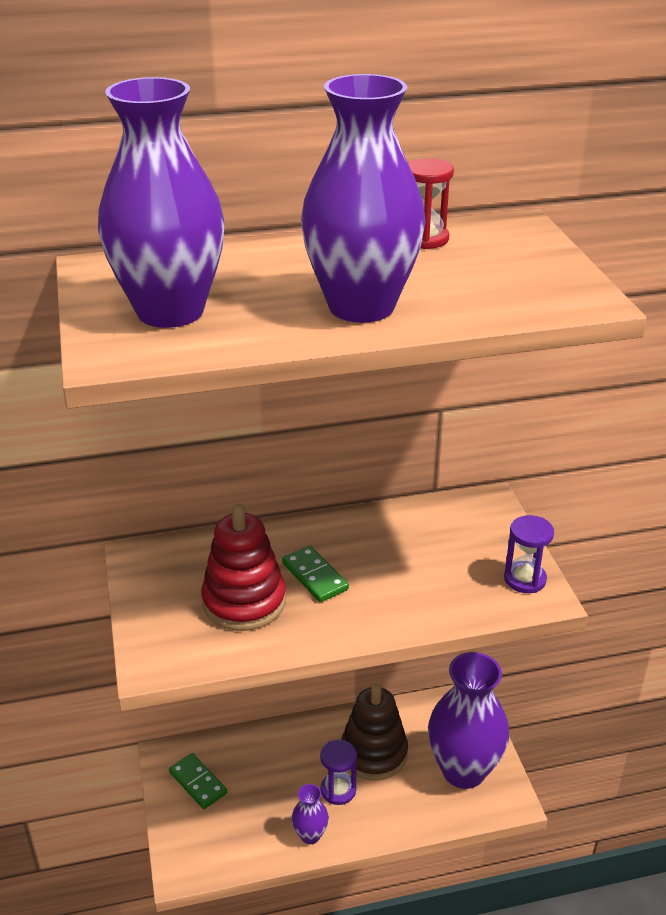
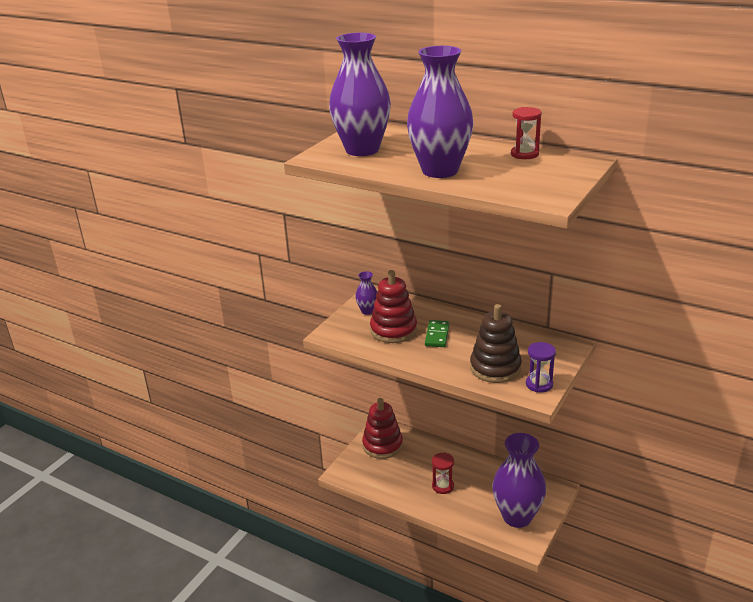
camera: 45 degrees right, 5 degrees down
green domino [169,753,227,809] -> red stacking toy [362,398,403,459]
purple vase [292,784,329,844] -> purple vase moved to [355,271,377,315]
purple hourglass [320,740,357,805] -> red hourglass [432,452,454,494]
brown stacking toy [341,684,408,781] -> brown stacking toy moved to [470,304,522,383]

